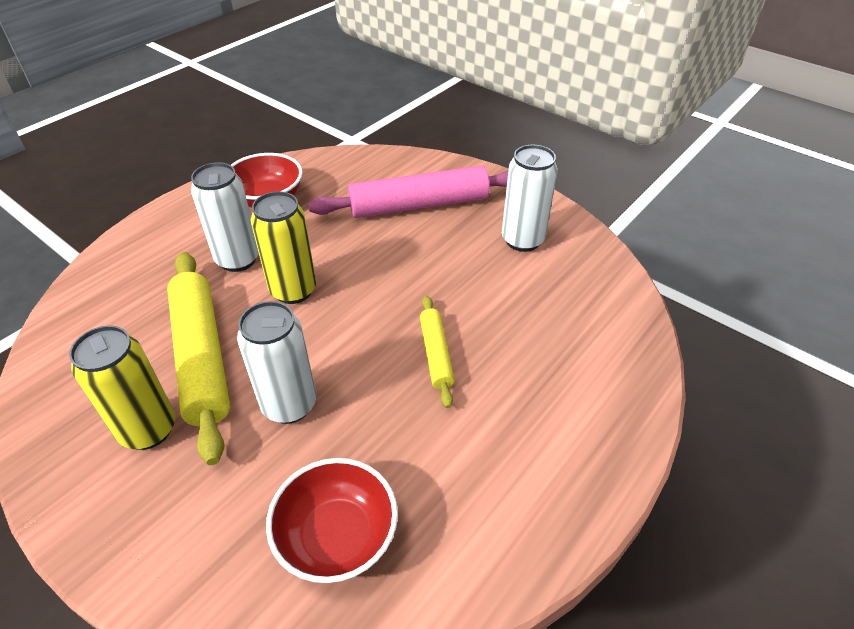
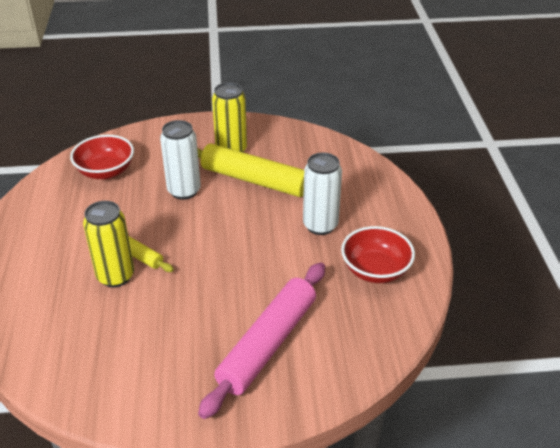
camera: 135 degrees right, 5 degrees down
yellow can [251,191,316,304] -> yellow can moved to [83,201,134,287]
white can [502,145,558,252] -> none

